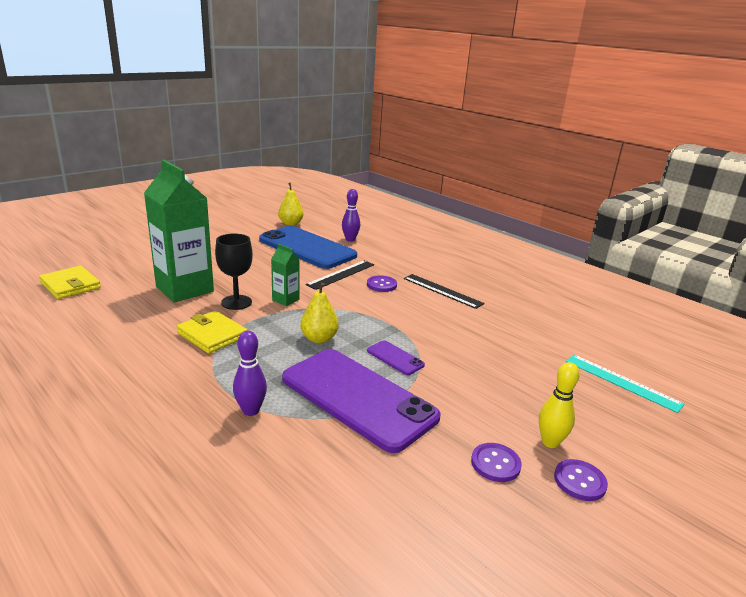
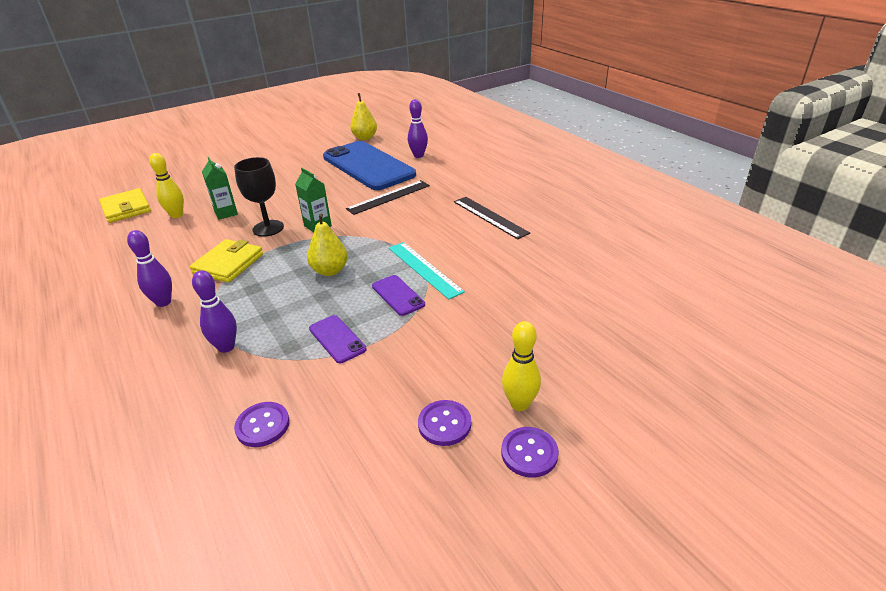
camera: 15 degrees right, 10 degrees up
green carton [144,160,214,302] -> green carton [202,157,238,220], size x0.45
yellow wallet [177,311,247,354] -> yellow wallet turned 60 degrees clockwise [190,239,263,283]
purple phone [282,349,441,453] -> purple phone [309,315,366,364], size x0.41
purple button [367,275,397,292] -> purple button moved to [234,402,290,447]
turquoise ruler [566,354,685,413] -> turquoise ruler moved to [389,242,465,300]
none -> purple bowling pin [127,230,172,307]
none -> yellow bowling pin [149,153,184,218]

